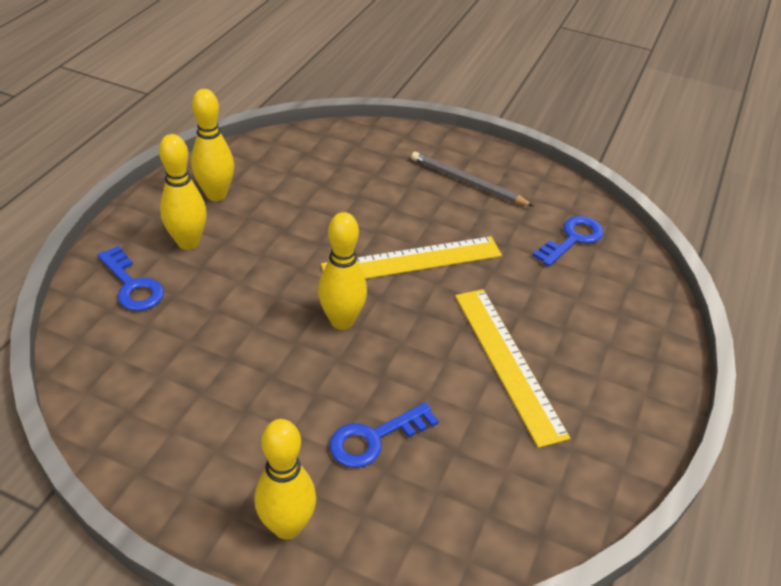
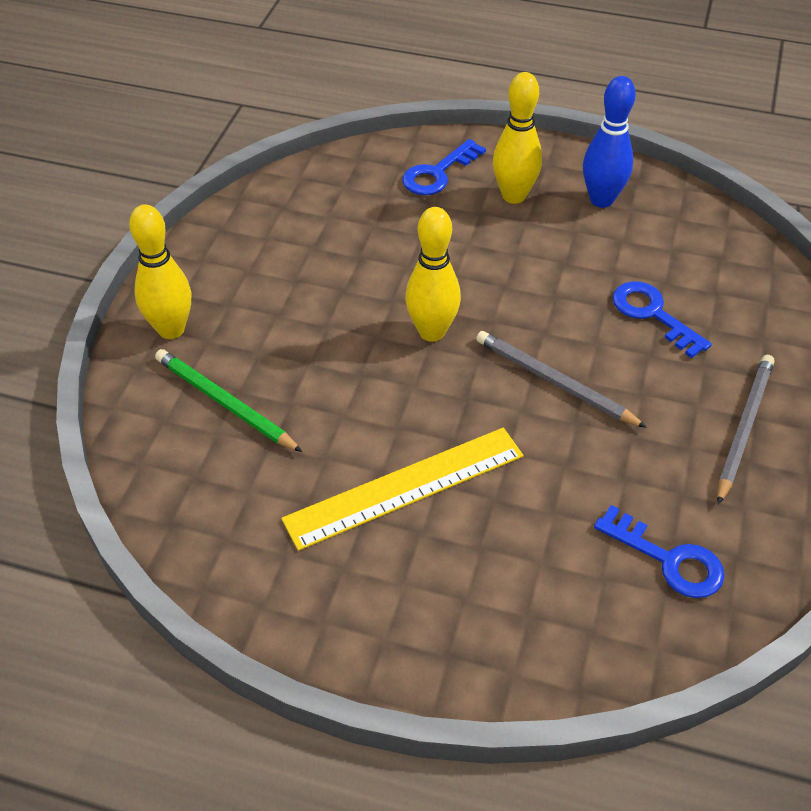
camera: 85 degrees right, 5 degrees up
yellow bowling pin [191,89,234,201] -> blue bowling pin [583,76,636,208]
yellow ruler [321,236,502,279] -> grey pencil [476,331,647,428]
blue key [330,402,439,468] -> blue key moved to [613,281,712,358]
none -> green pencil [155,349,302,452]

